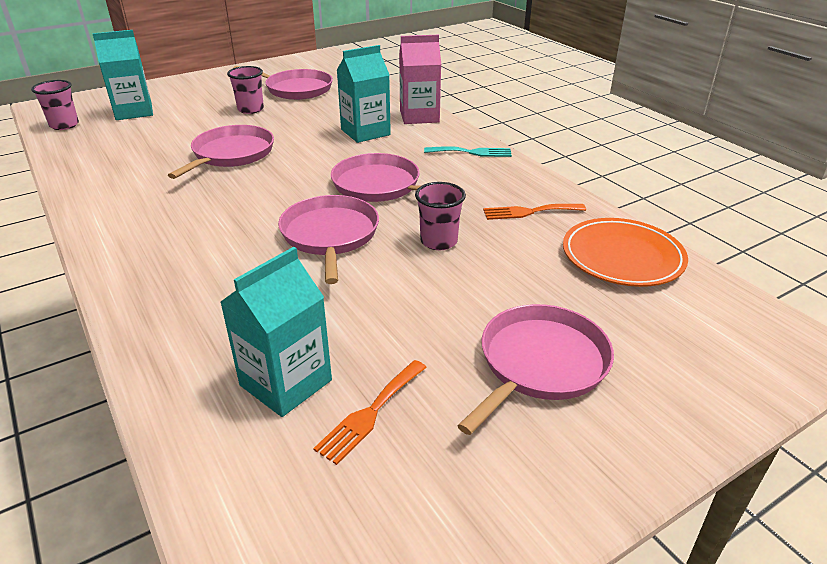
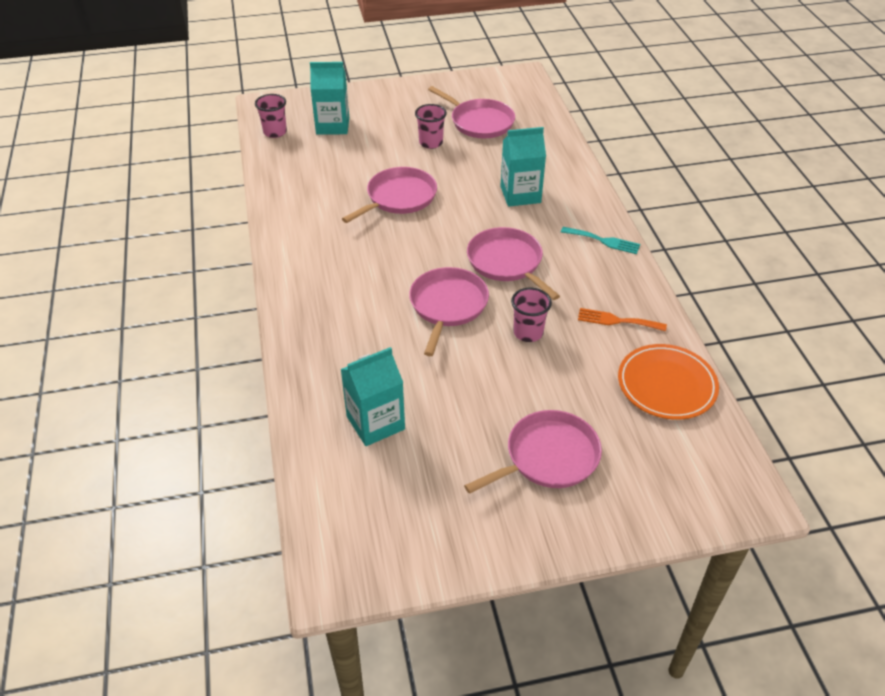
camera: 20 degrees right, 10 degrees up
orange fork [313,360,427,465] -> none
pink carton [399,35,441,124] -> none

